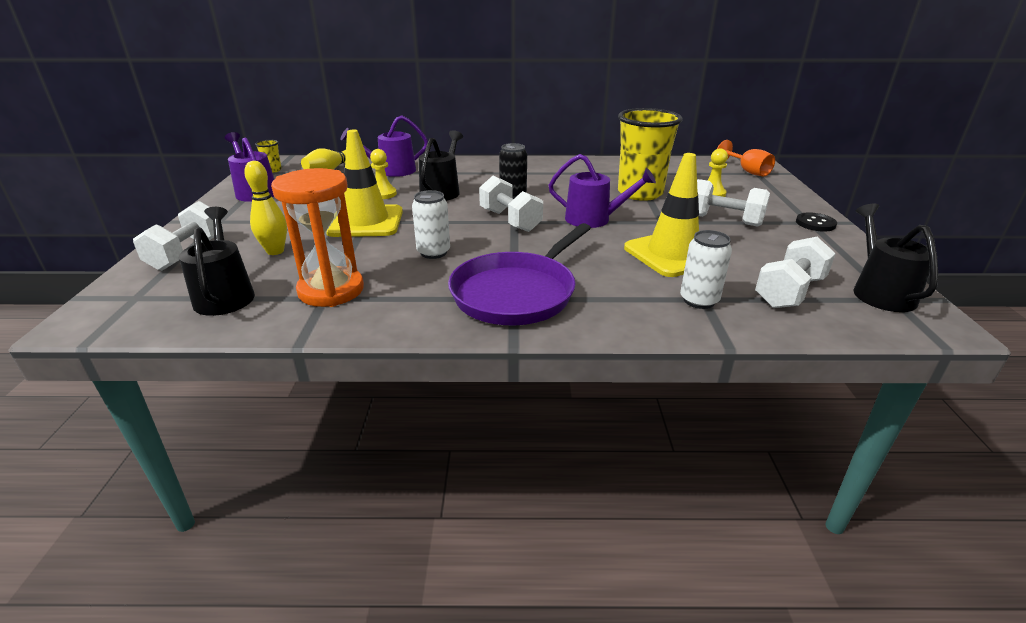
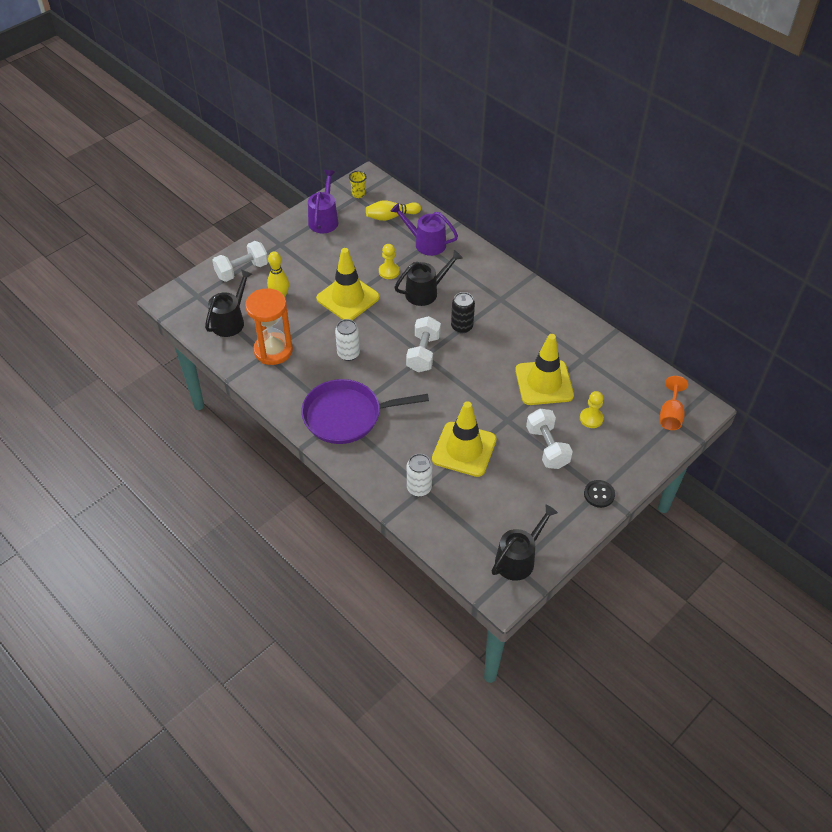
camera: 45 degrees right, 20 degrees up
purple watering can [549,154,656,228] -> none
yellow cup [618,108,682,201] -> yellow traffic cone [515,334,574,405]
white dumbbell [755,237,836,308] -> none

